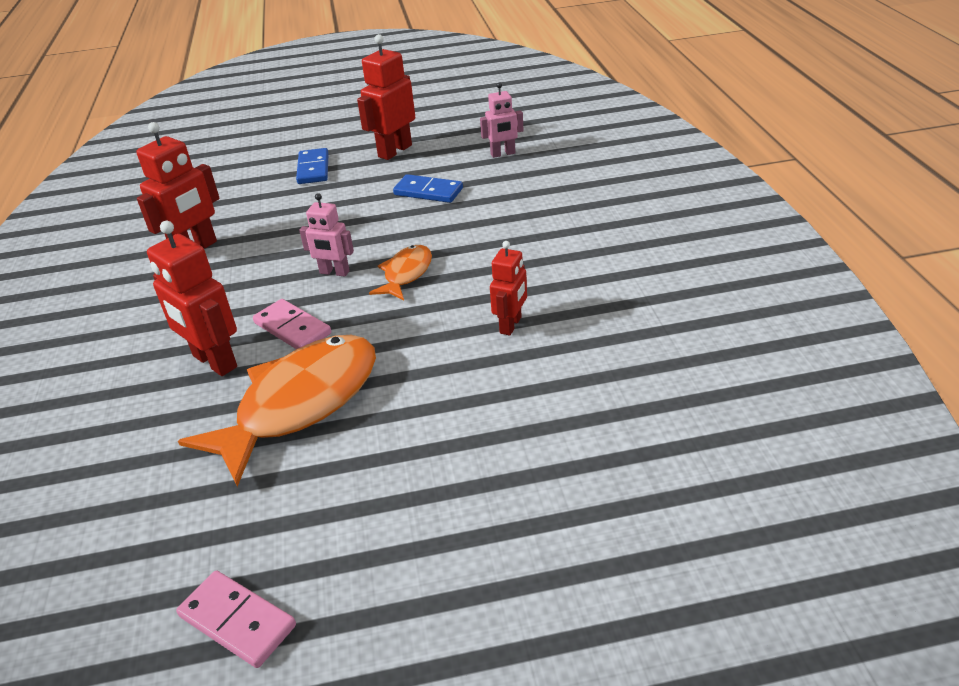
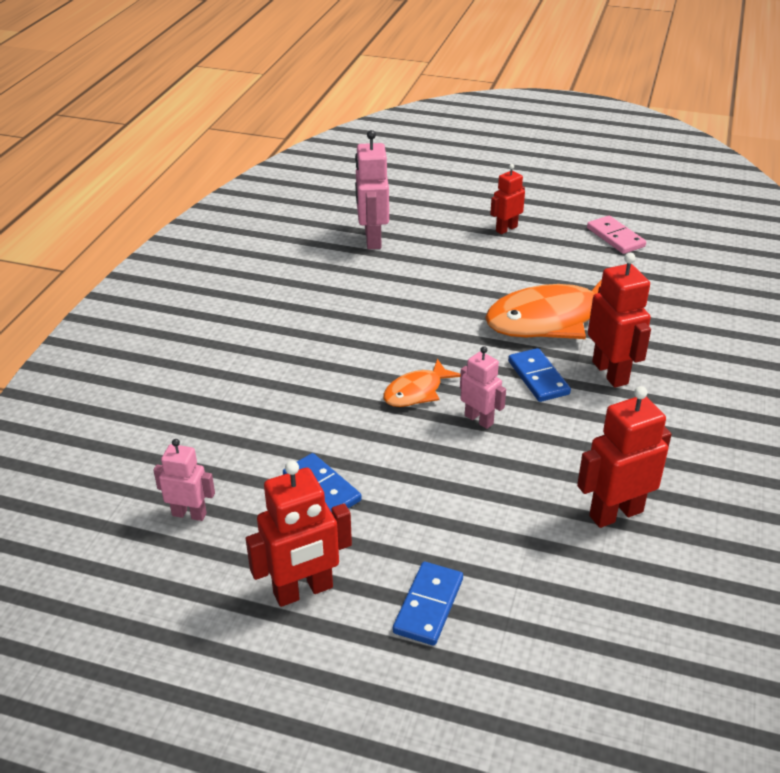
camera: 155 degrees left, 0 degrees up
pink domino [253,299,331,349] -> blue domino [508,348,571,402]
red robot [490,241,527,336] -> red robot moved to [490,164,525,234]
none -> pink robot [355,130,389,249]

